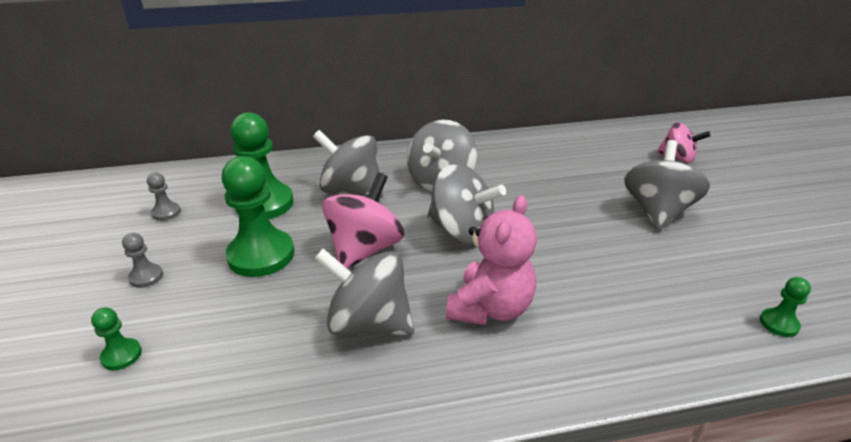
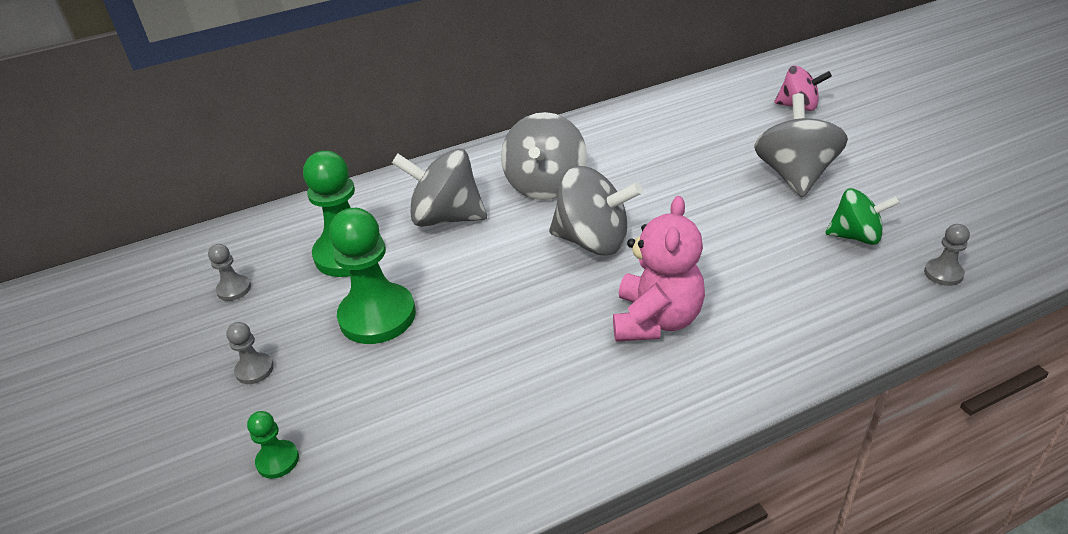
camera: 10 degrees left, 5 degrees up
grey spinning top [314,249,414,336] -> none
pink spinning top [322,172,404,269] -> none
green pawn [760,277,811,337] -> grey pawn [924,224,970,286]
none -> green spinning top [825,188,900,245]

